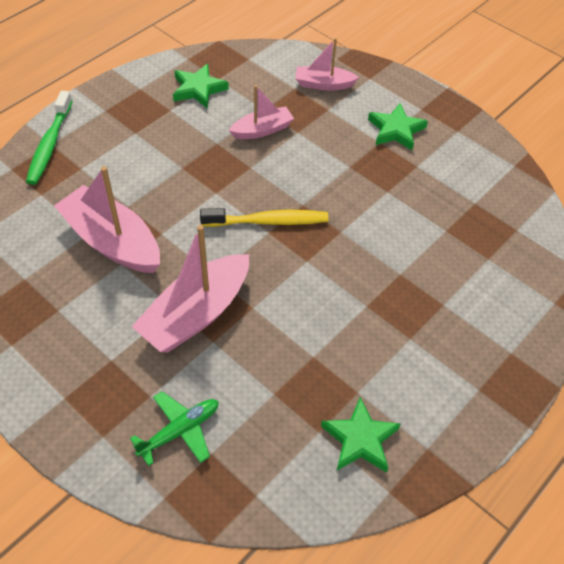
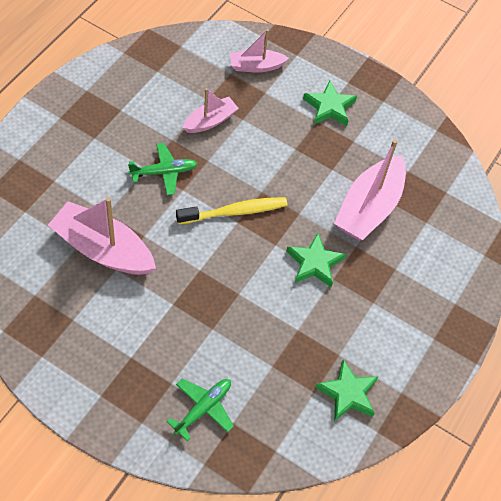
camera: 15 degrees left, 5 degrees up
green toothbrush [26,91,73,185] -> none
pink boat [131,225,249,352] -> pink boat moved to [334,139,406,240]
green star [173,64,229,108] -> green star moved to [286,233,346,287]
none -> green plane [128,143,197,195]

